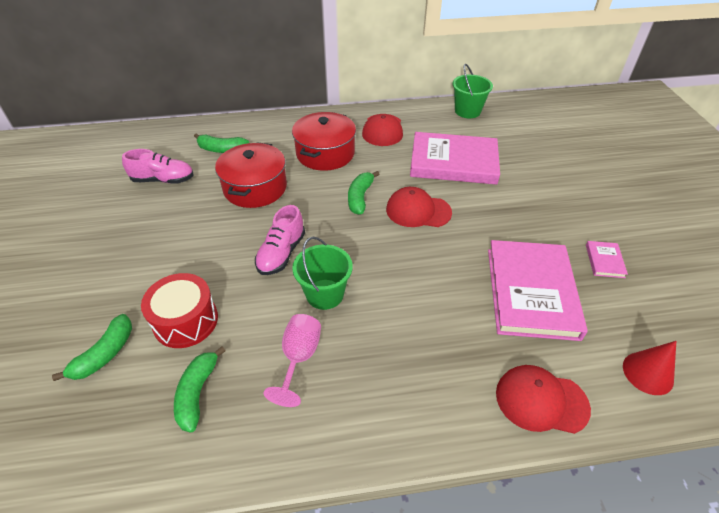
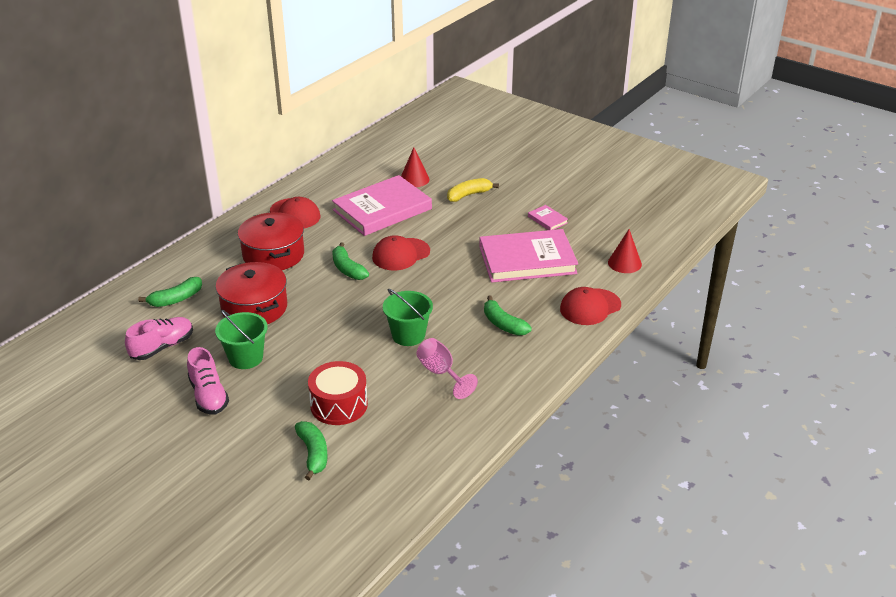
camera: 45 degrees left, 10 degrees down
green banana [174,346,226,433] -> green banana moved to [484,296,532,336]
pink shoe [255,205,305,275] -> pink shoe moved to [187,347,229,414]
green bucket [452,64,493,118] -> green bucket moved to [215,310,268,369]
pink book [488,240,588,341] -> pink book turned 60 degrees counterclockwise [479,229,578,282]
none -> red cone [401,147,430,187]
none -> yellow banana [447,178,499,202]

